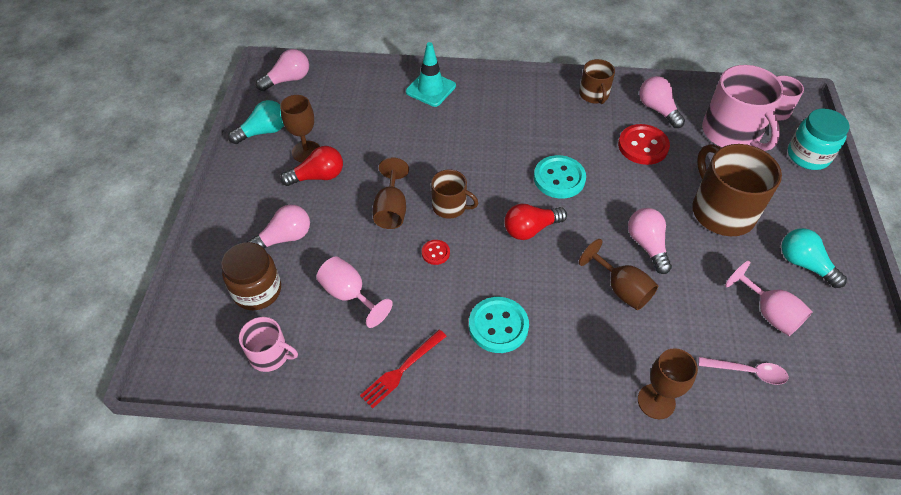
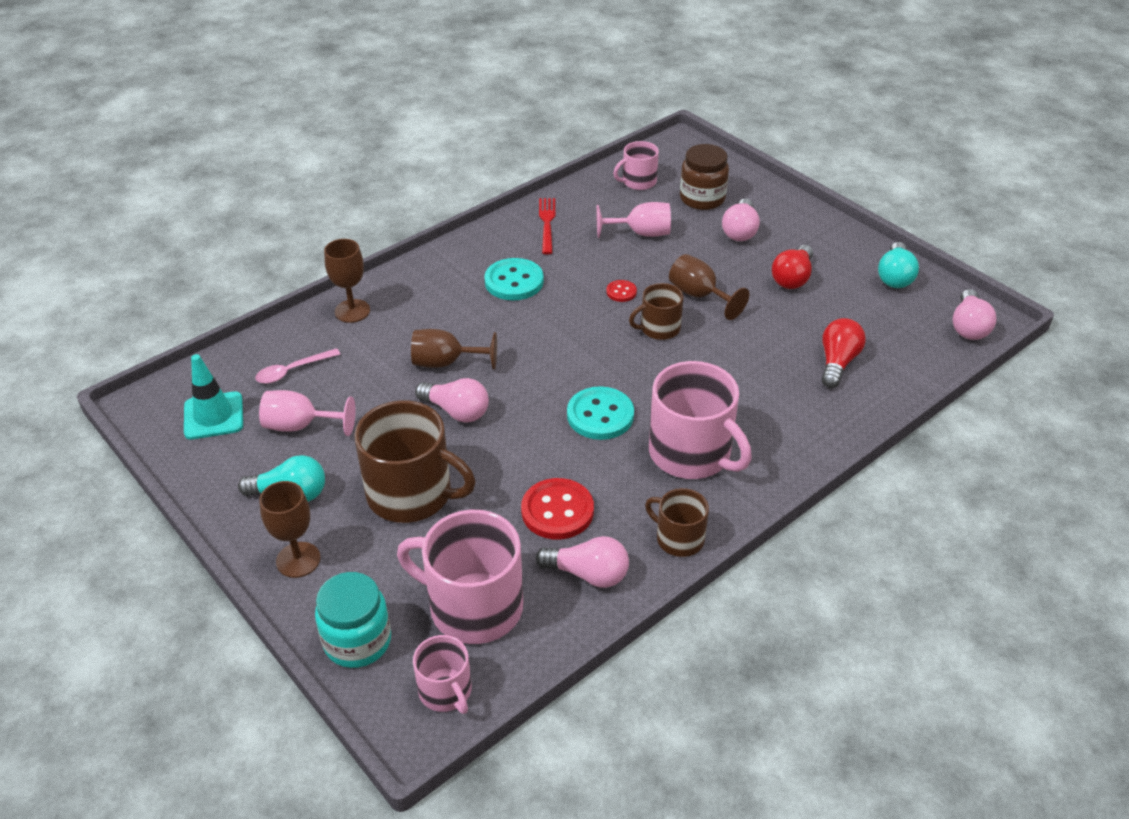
camera: 135 degrees right, 10 degrees down
brown goblet [280,95,320,163] -> brown goblet moved to [259,481,321,578]
turquoise traffic cone [406,42,456,107] -> turquoise traffic cone moved to [184,354,243,440]
red light bulb [504,204,567,240] -> red light bulb moved to [821,318,866,388]
none -> pink mug [649,361,752,479]

